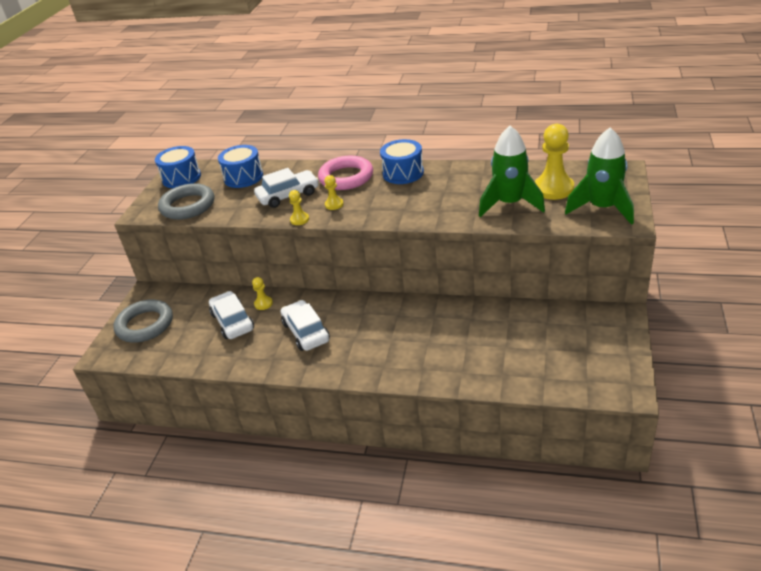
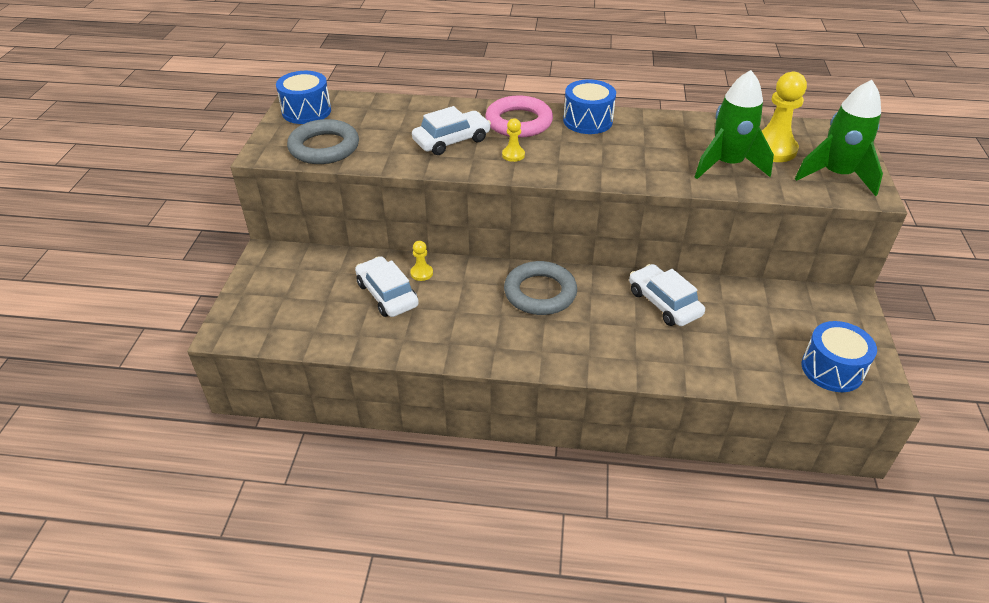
camera: 10 degrees left, 5 degrees up
grey ring [114,299,173,343] -> grey ring moved to [504,261,577,315]
blue drum [218,145,263,188] -> blue drum moved to [802,321,877,392]
white car [281,300,330,351] -> white car moved to [629,264,705,326]
yellow pawn [289,190,309,225] -> none

